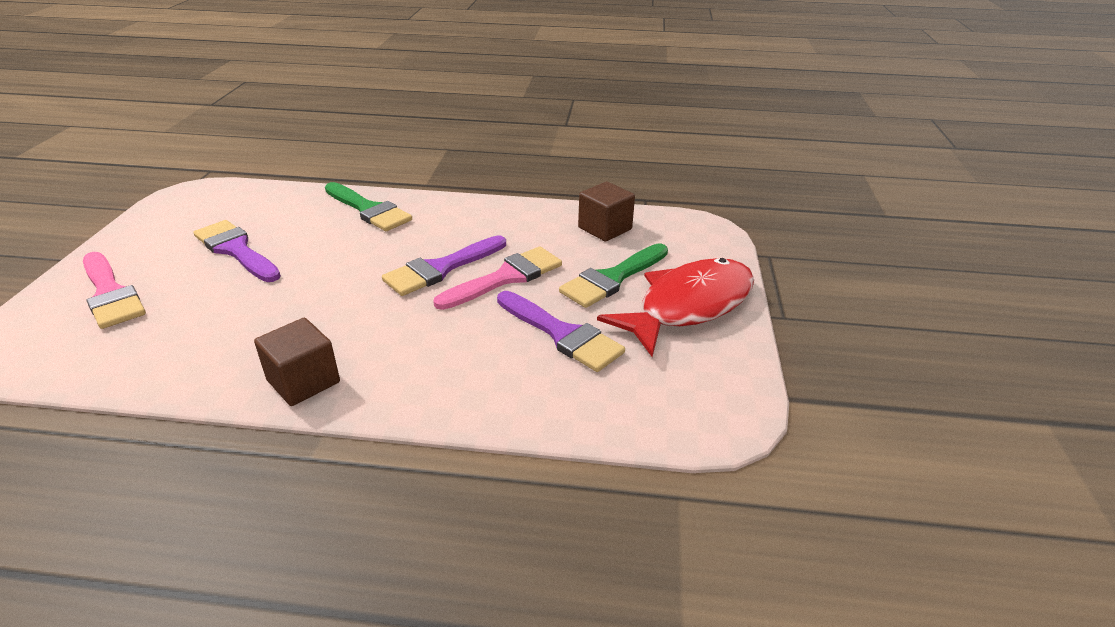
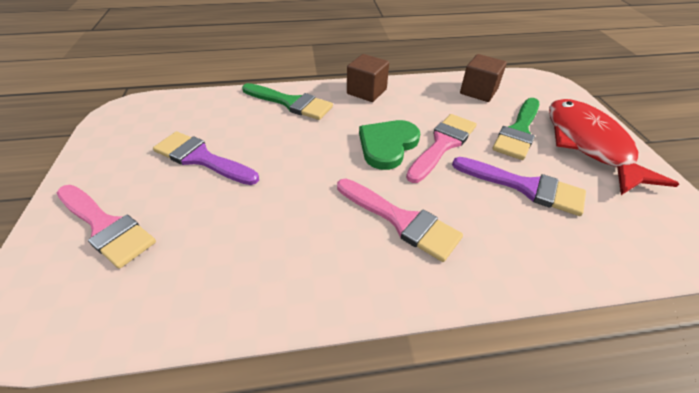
camera: 15 degrees left, 10 degrees up
brown cube [254,318,340,406] -> brown cube moved to [347,54,389,102]
purple brush [382,235,506,296] -> green heart [359,120,420,170]
red fish [597,258,754,357] -> red fish turned 45 degrees counterclockwise [549,99,679,195]
none -> pink brush [337,179,463,262]

